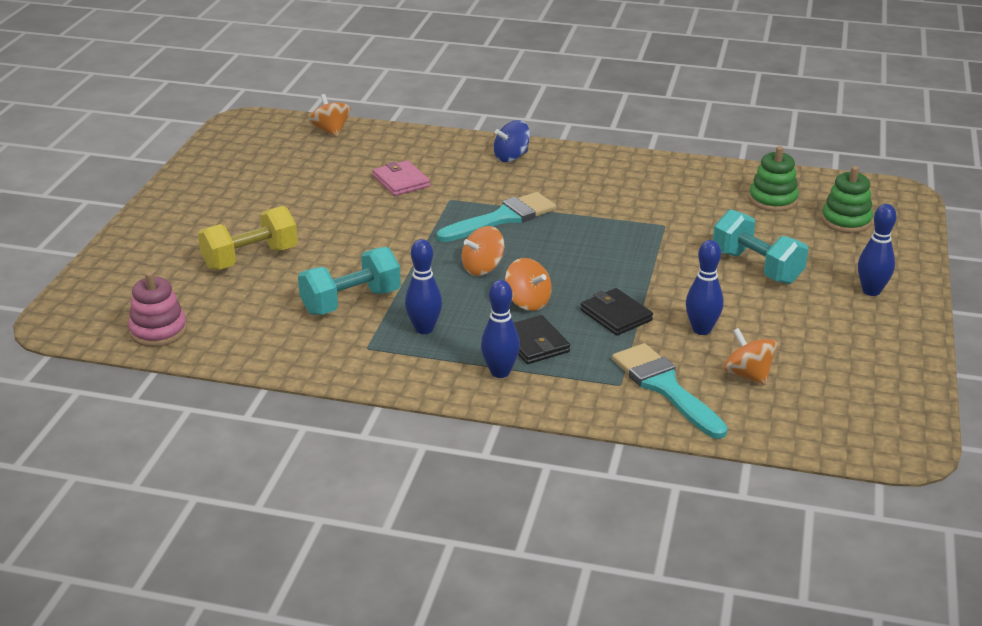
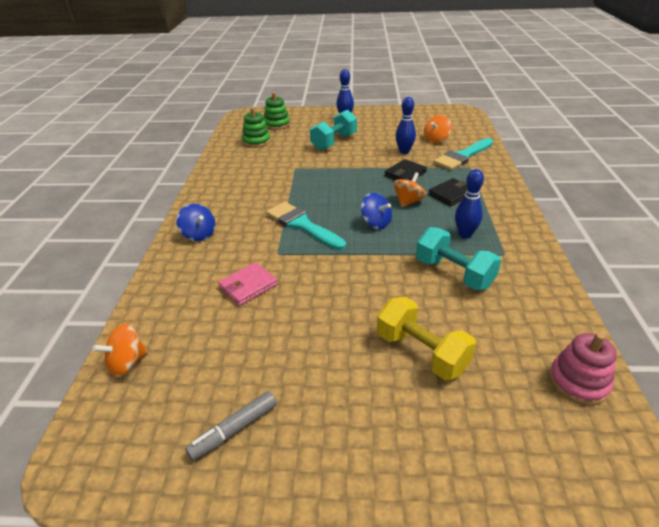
camera: 100 degrees left, 5 degrees up
orange spinning top [462,226,504,276] -> blue spinning top [361,193,392,230]
blue bowling pin [481,280,520,378] -> none
none -> grey marker [185,391,277,461]

